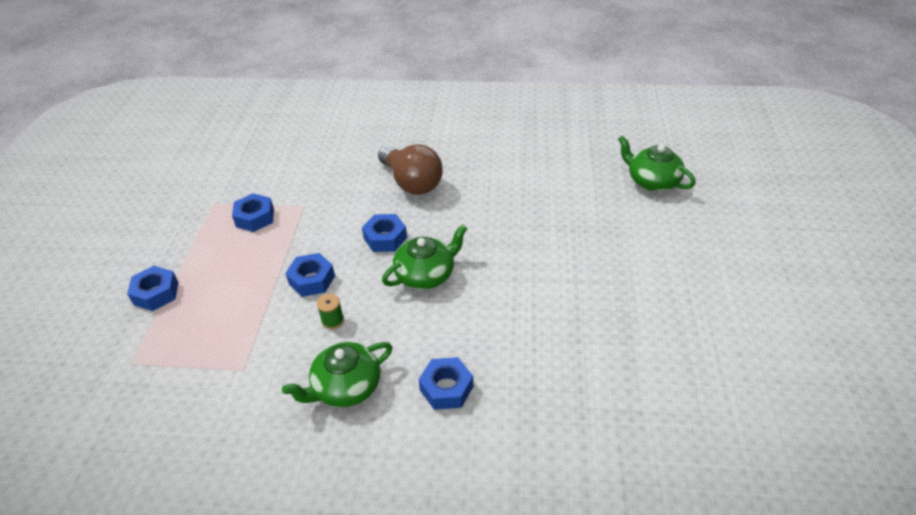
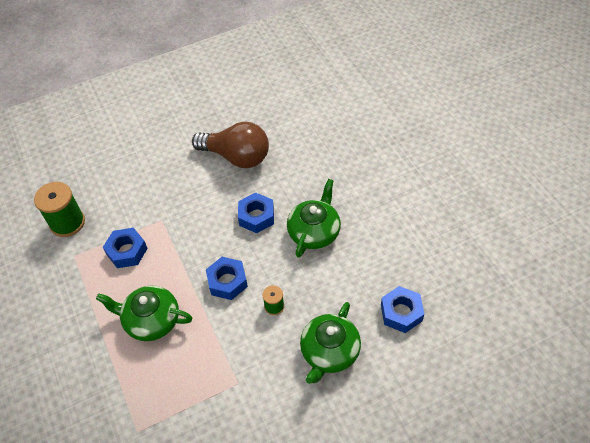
camera: 30 degrees left, 10 degrees up
blue nut [127,266,179,311] -> none
green teapot [618,135,696,191] -> green teapot moved to [96,286,192,341]
none -> green spool [34,182,85,237]

